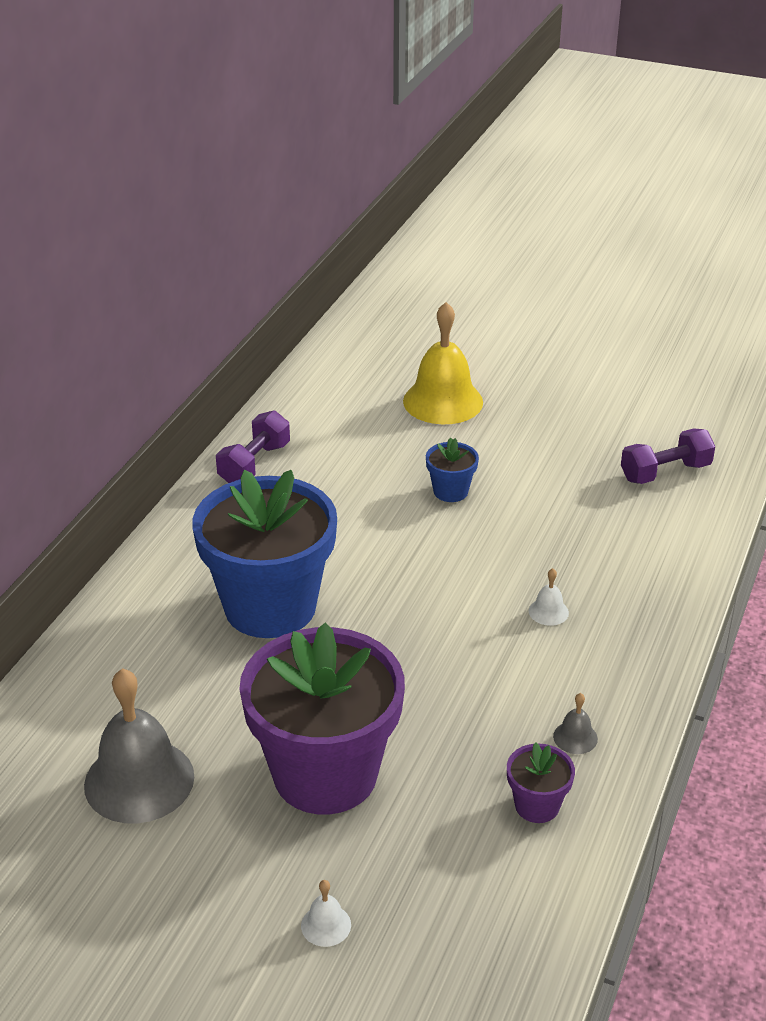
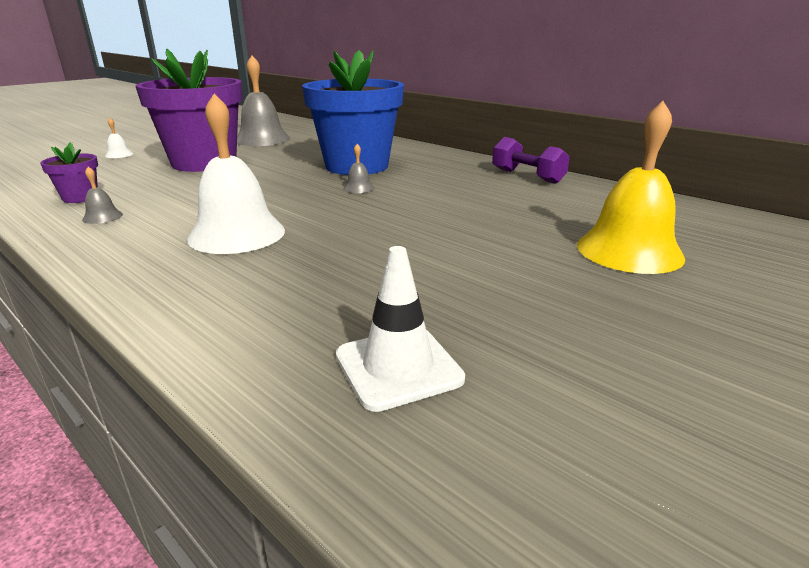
camera: 110 degrees right, 10 degrees down
blue flower pot [426,437,479,502] -> none
white bell [529,568,569,626] -> white bell [187,94,285,254], size x2.40
purple dumbbell [621,428,715,484] -> white traffic cone [336,246,465,412]
none -> grey bell [343,144,375,193]

